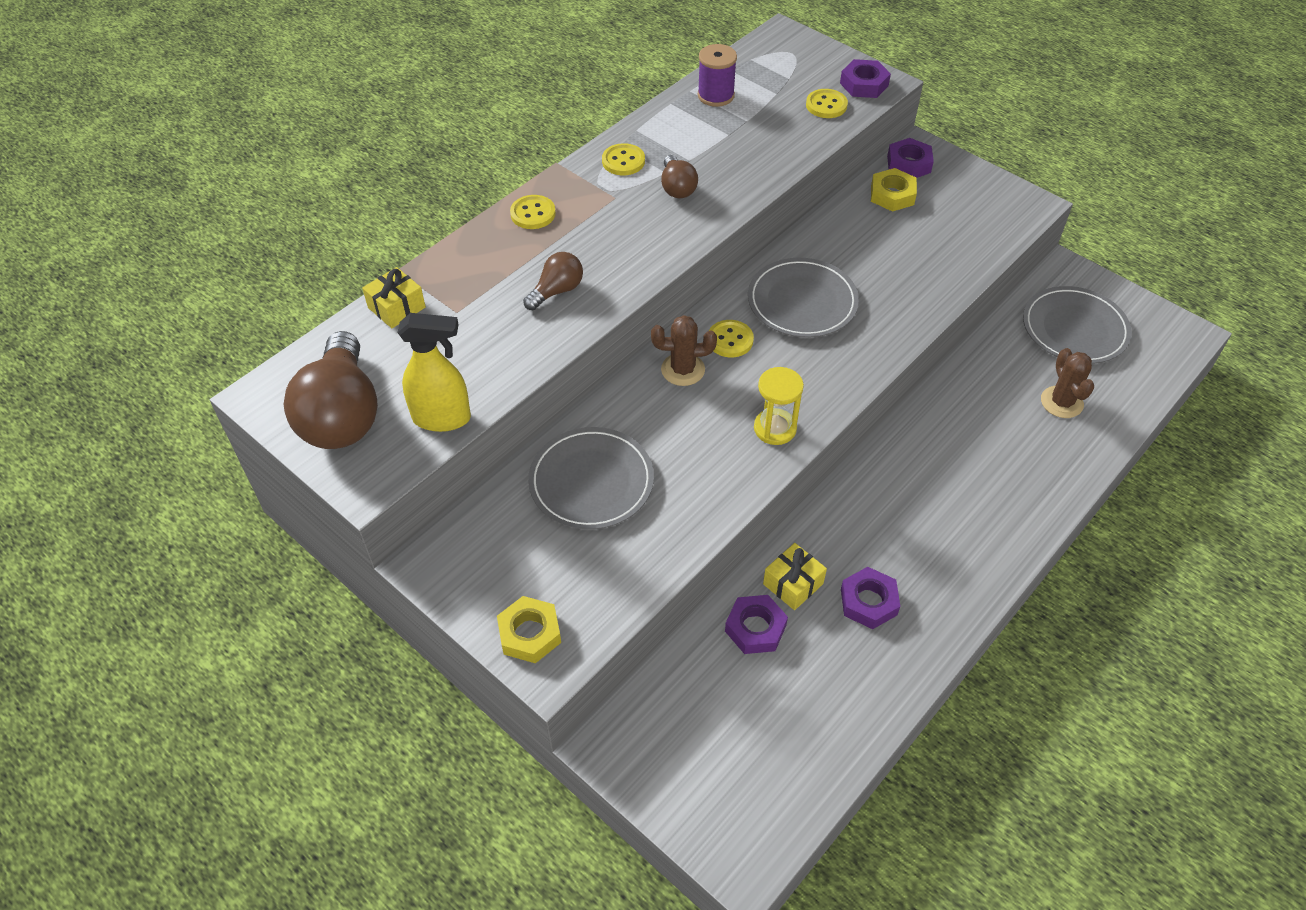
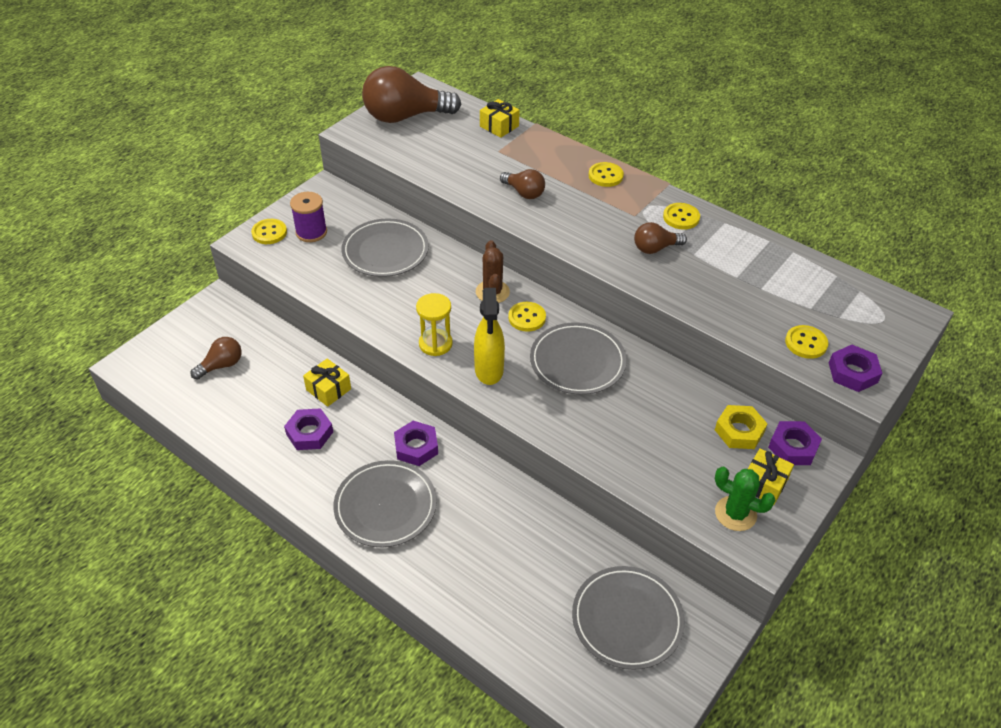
camera: 85 degrees right, 5 degrees down
yellow spray bottle [397,313,471,432] -> yellow spray bottle moved to [474,288,505,385]
yellow nut [497,596,561,663] -> yellow button [251,219,287,244]
purple spool [698,44,737,107] -> purple spool moved to [290,192,327,242]
purple nut [725,595,788,654] -> purple nut moved to [394,421,438,466]
brown cactus [1041,348,1094,418] -> none
none -> brown light bulb [191,337,242,380]
none -> grey plate [333,460,437,547]
none -> green cactus [715,467,775,531]
none -> yellow gift [748,448,794,505]

